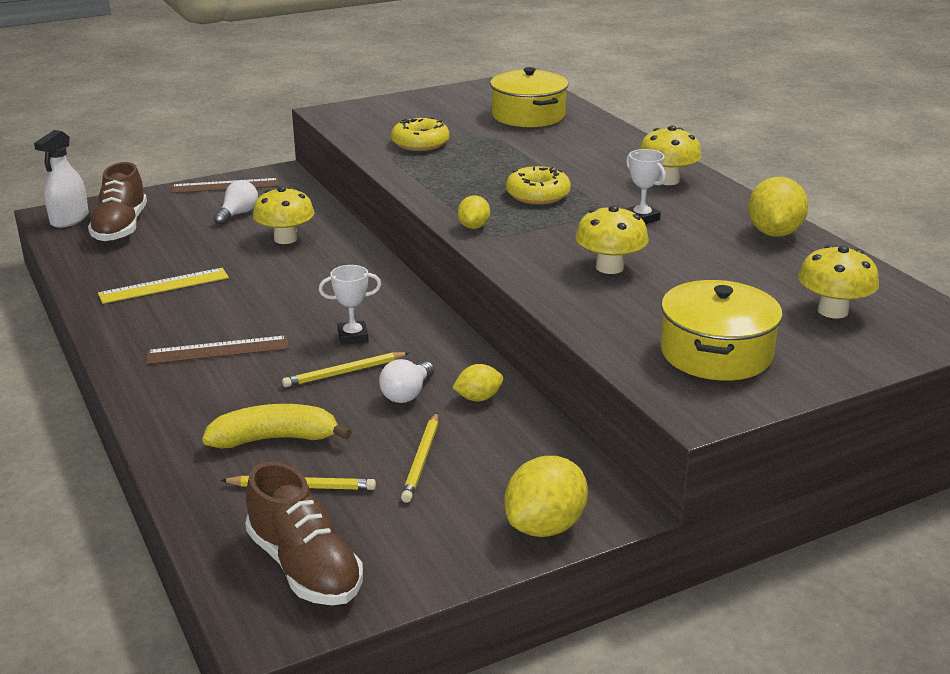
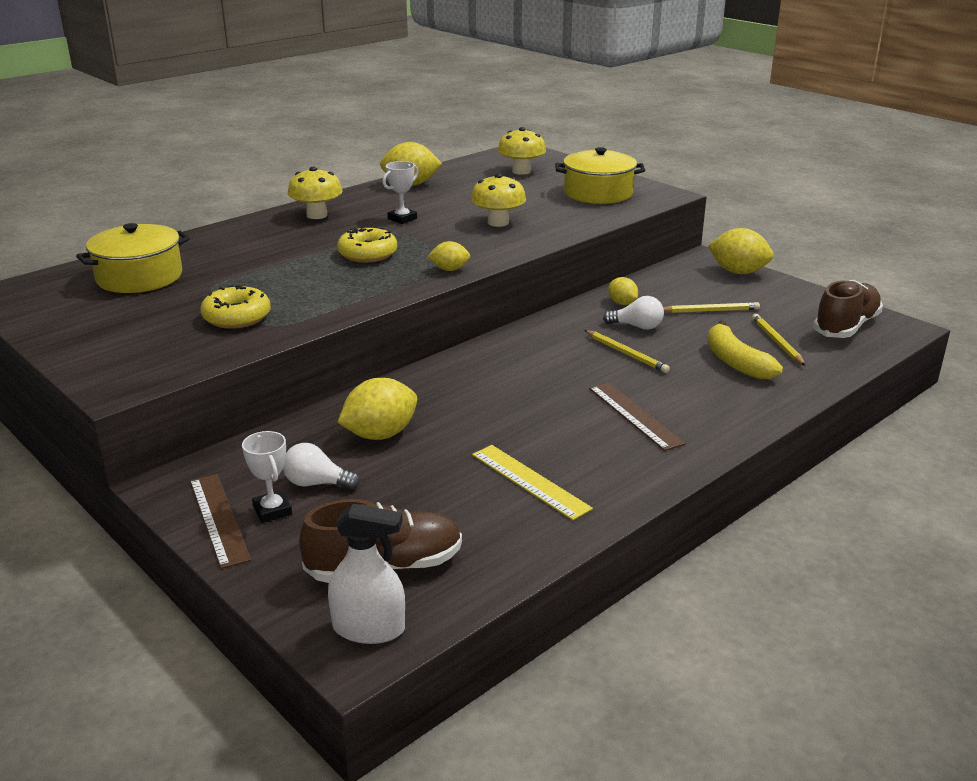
camera: 105 degrees left, 0 degrees up
yellow mushroom [253,186,315,244] -> yellow lemon [337,378,417,440]
white trophy [319,265,381,345] -> white trophy moved to [242,431,292,523]

